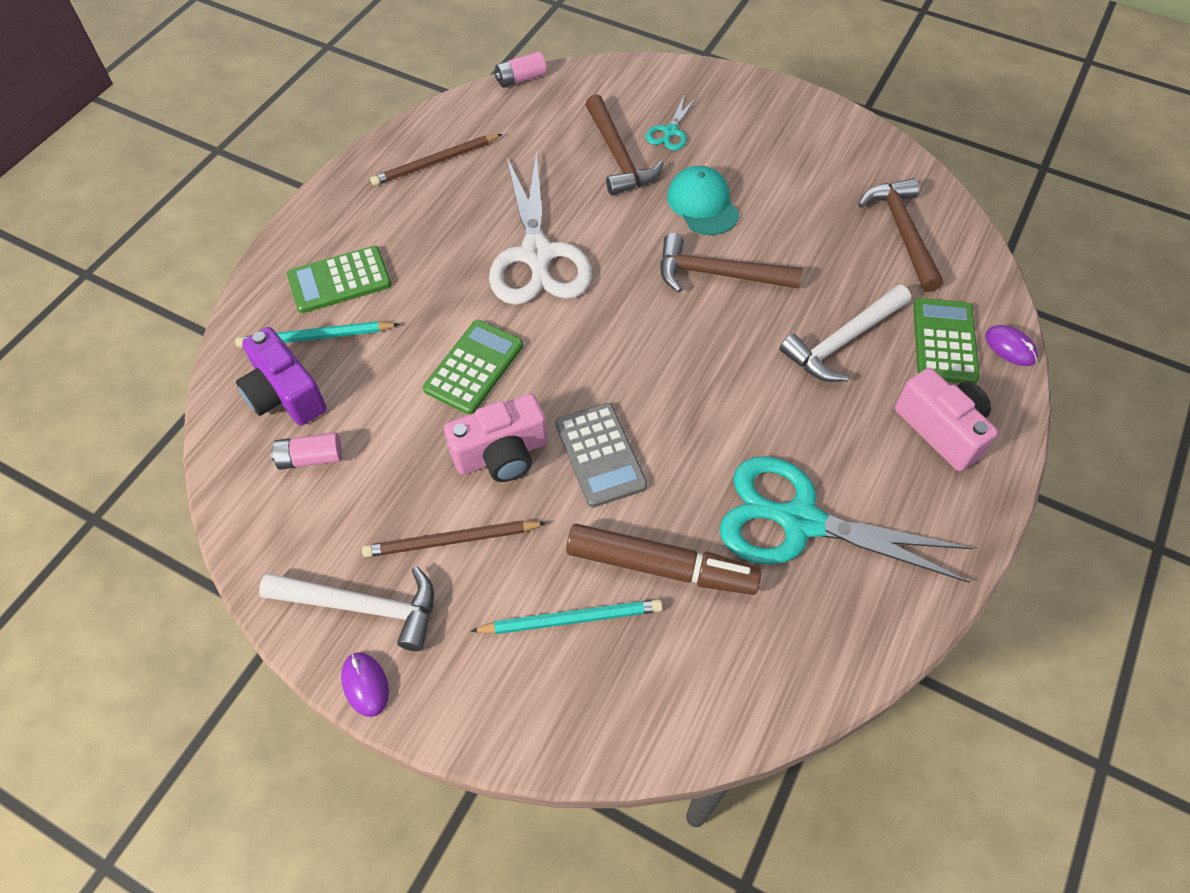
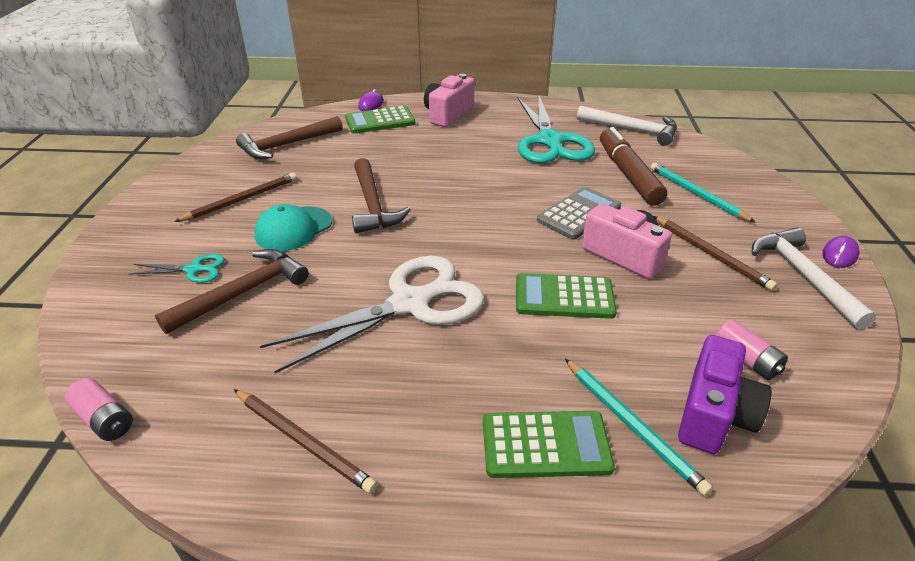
camera: 115 degrees left, 20 degrees down
green calculator [287,246,392,313] -> green calculator turned 45 degrees counterclockwise [483,411,615,478]
white hammer [780,285,911,382] -> white hammer moved to [577,106,677,146]
none -> brown pencil [174,173,297,222]

